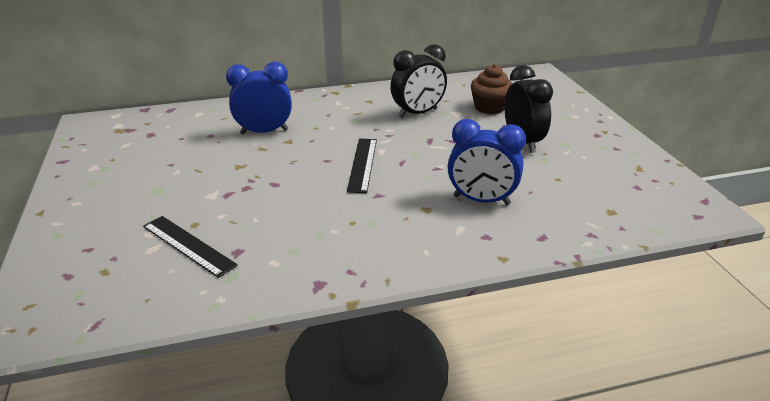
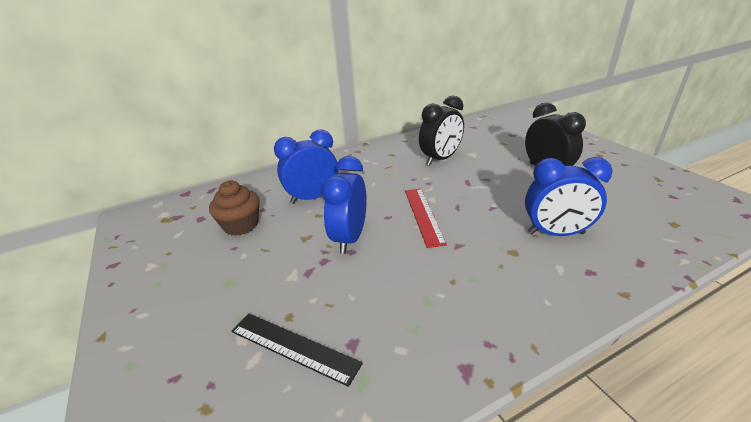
camera: 10 degrees left, 0 degrees up
black ruler [347,139,377,193] -> red ruler [405,189,447,248]
brown cupcake [471,64,513,114] -> brown cupcake moved to [209,181,260,236]
none -> blue clock [322,156,367,254]

